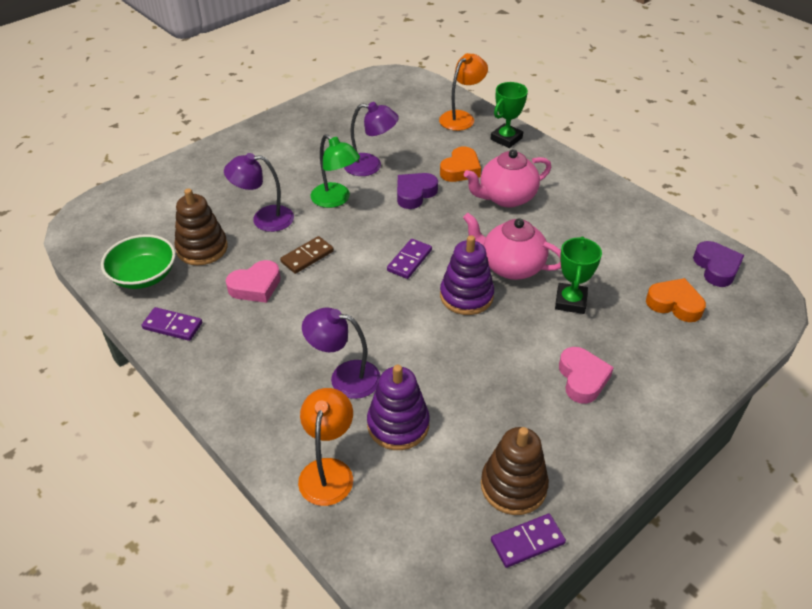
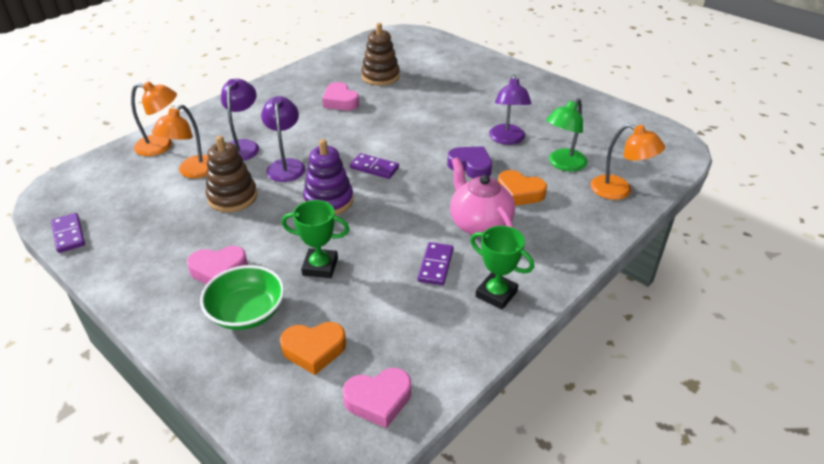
camera: 85 degrees right, 5 degrees down
green bowl [101,234,176,289] -> green bowl moved to [200,265,285,330]
purple domino [142,307,202,341] -> purple domino moved to [418,242,453,285]
purple lamp [224,153,294,232] -> purple lamp moved to [261,96,305,182]
brown domino [280,236,334,274] -> none
green lamp [311,134,360,208] -> green lamp moved to [546,98,587,172]
purple stacking toy [367,365,430,450] -> orange lamp [152,105,208,178]
pink teapot [463,213,561,280] -> none
brown stacking toy [481,427,549,515] -> brown stacking toy moved to [206,136,257,212]
green trophy [490,82,528,148] -> green trophy moved to [470,226,534,310]
orange heart [646,278,706,322] -> orange heart turned 60 degrees clockwise [280,322,346,375]
purple heart [693,241,744,287] -> pink heart [343,368,411,428]

